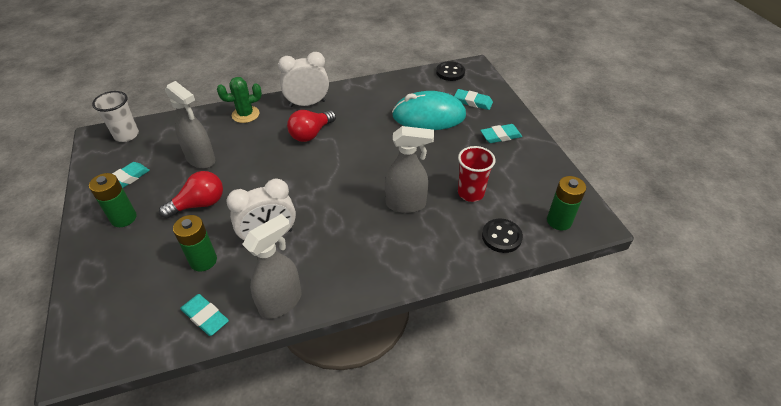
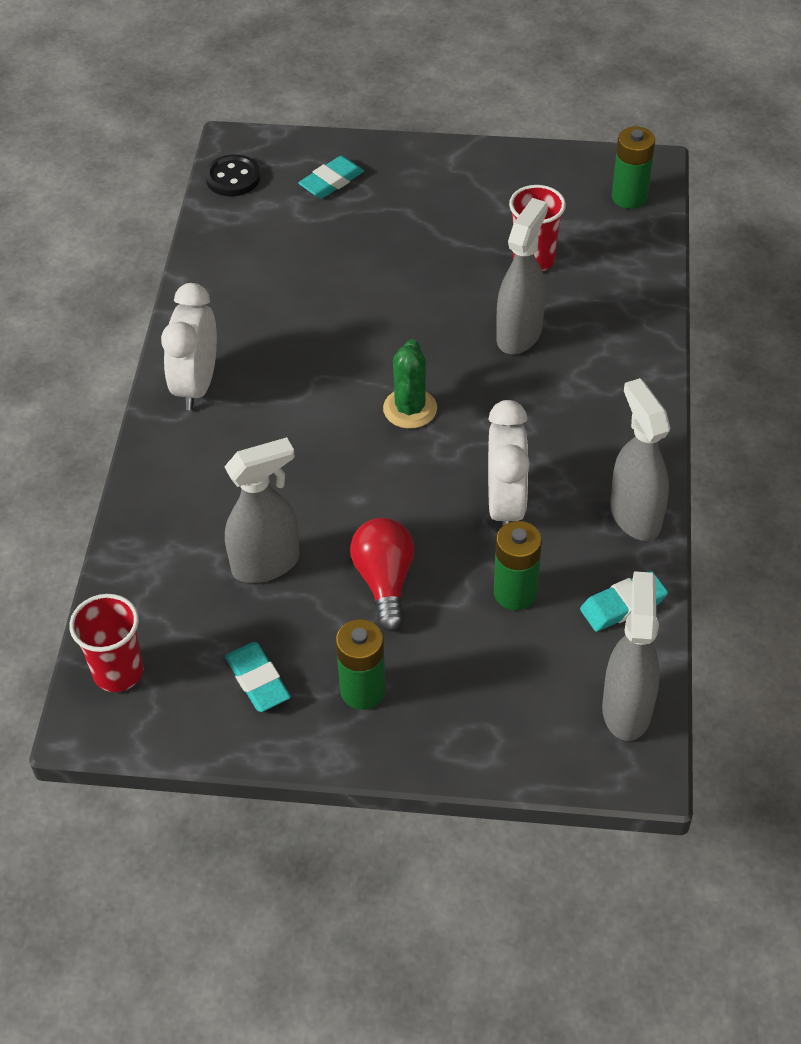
camera: 65 degrees left, 5 degrees up
white cup [92,91,139,142] -> red cup [69,594,143,692]
green cactus [217,77,262,123] -> green cactus moved to [383,339,437,429]
red light bulb [287,110,336,142] -> none
turquoise mouse [392,91,466,130] -> none
turquoise eraser [480,124,522,143] -> none
black button [482,219,523,253] -> none
none -> grey spray bottle [602,571,660,741]

